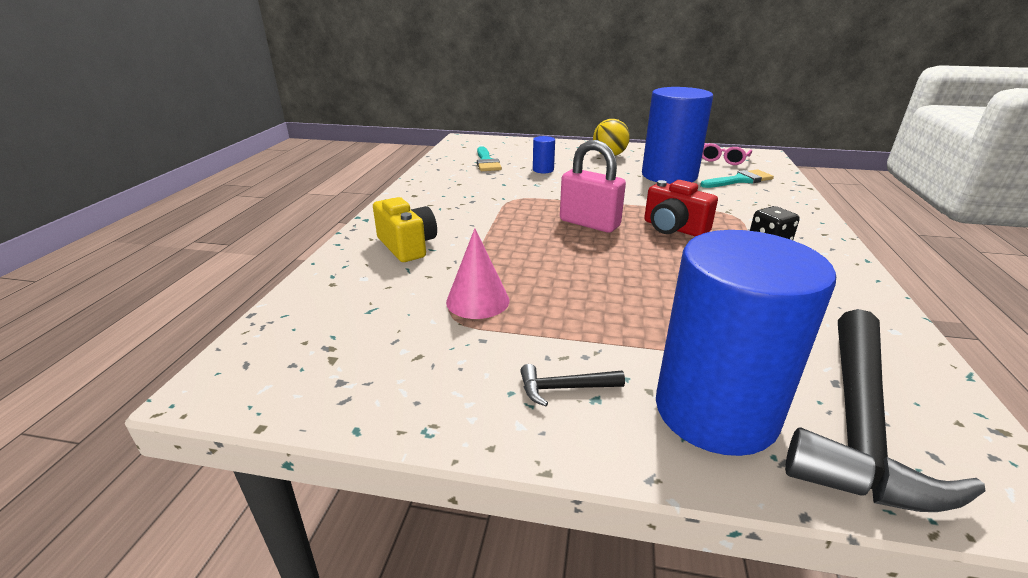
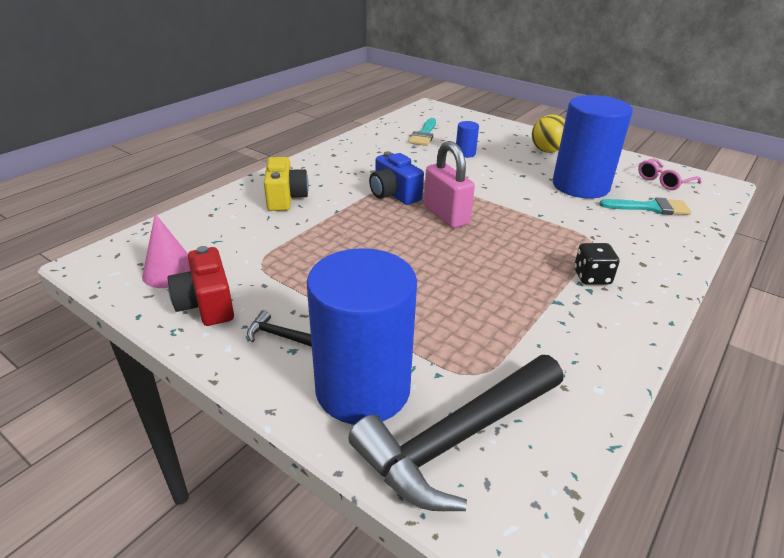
camera: 25 degrees right, 5 degrees up
pink cone [446,228,509,319] -> pink cone moved to [142,214,191,288]
red camera [644,180,718,237] -> red camera moved to [168,246,234,326]
none -> blue camera [369,151,424,205]

